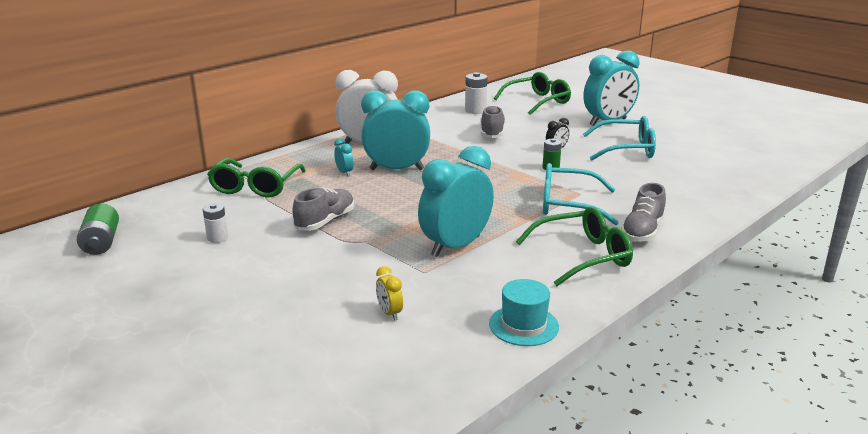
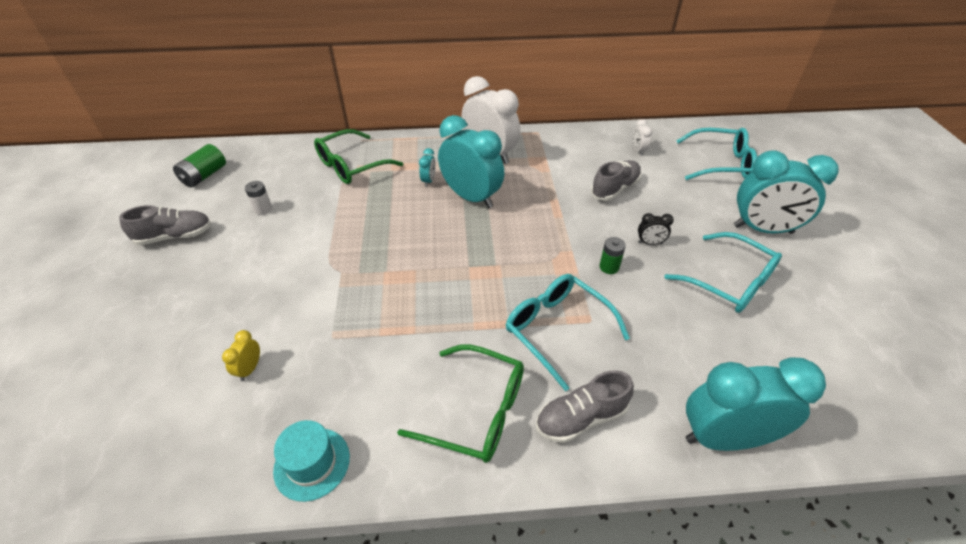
camera: 40 degrees right, 20 degrees up
grey shoe [292,187,354,231] -> grey shoe moved to [119,205,212,245]
turquoise clock [418,146,494,257] -> turquoise clock moved to [686,357,826,451]
white battery [465,72,488,114] -> white clock [633,119,652,156]
green glasses [494,72,571,115] -> turquoise glasses [677,128,757,180]

